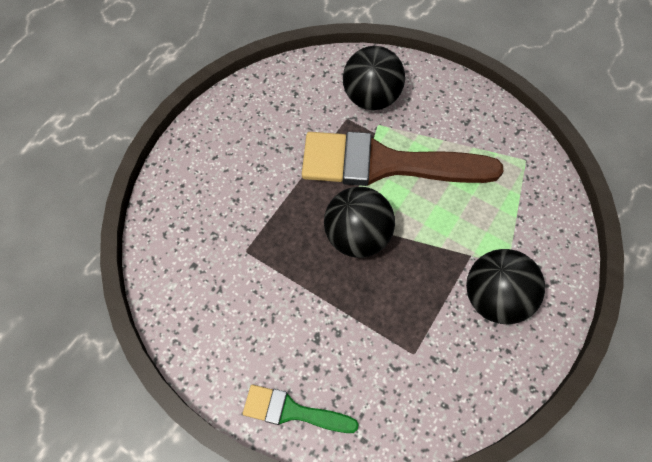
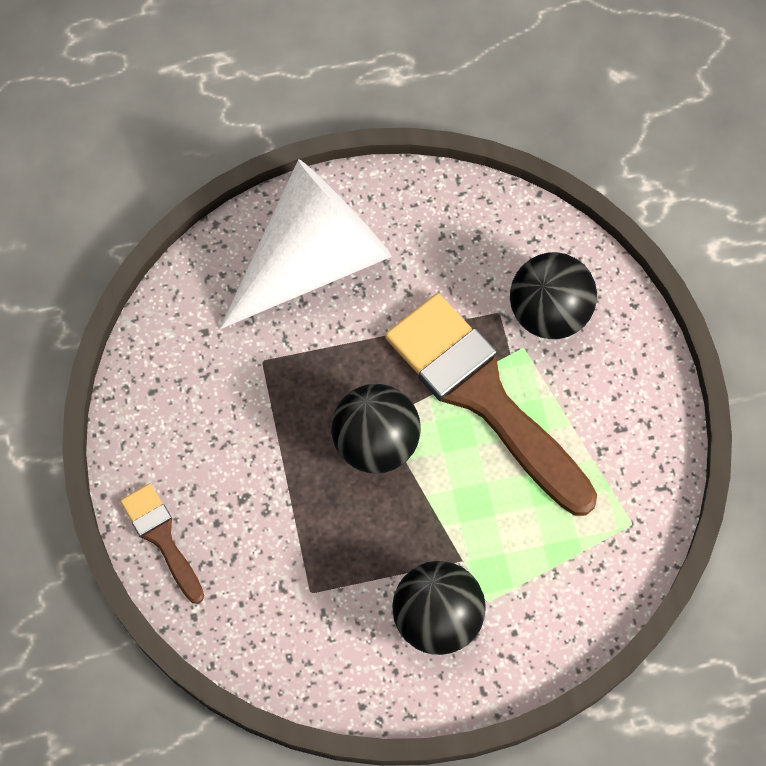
camera: 45 degrees right, 5 degrees up
green brush [243,385,359,433] -> brown brush [120,483,204,604]
none -> white cone [220,159,392,329]

